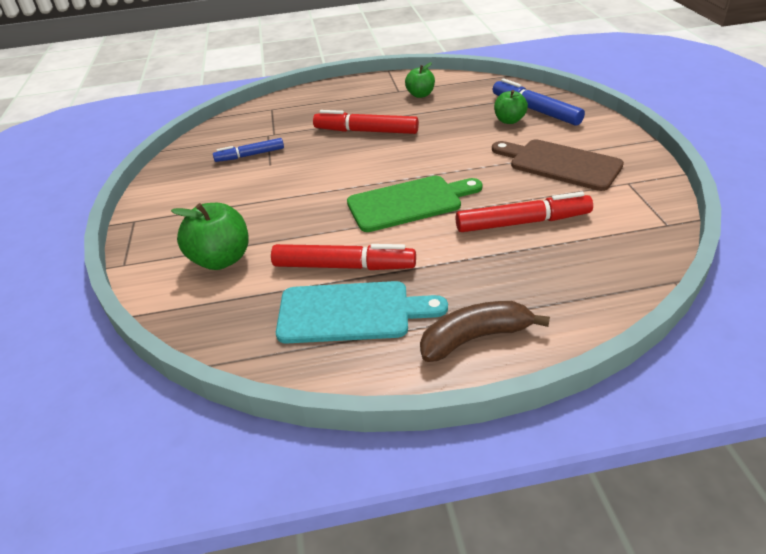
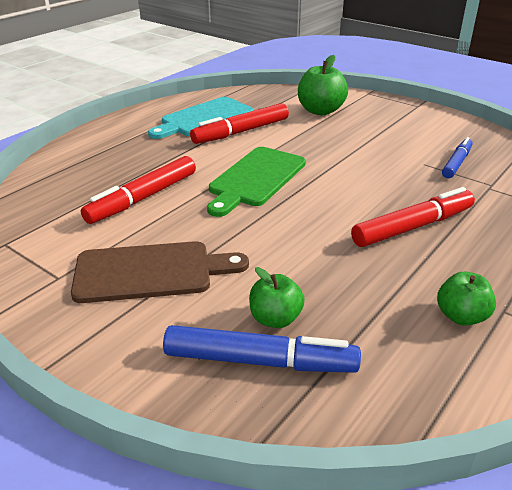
camera: 135 degrees right, 5 degrees down
brown banana [420,301,550,362] -> none

